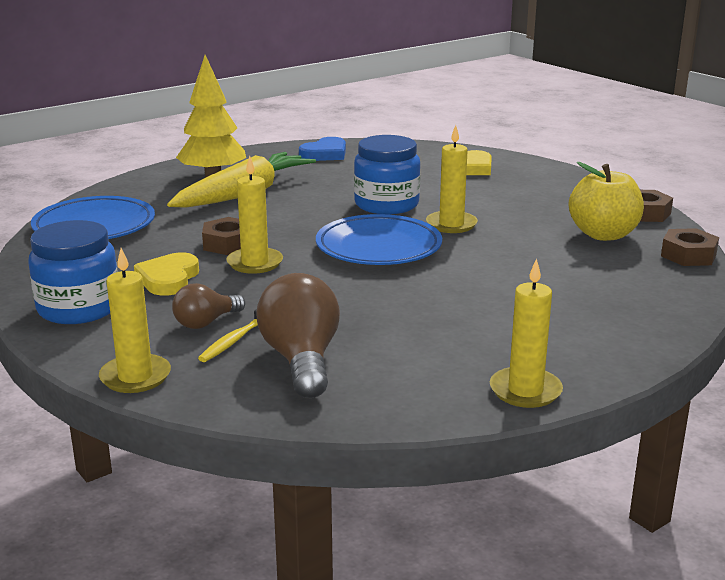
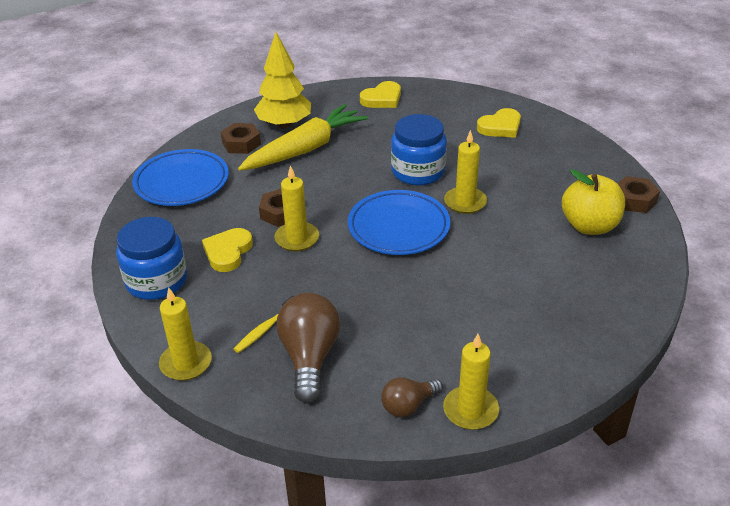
camera: 10 degrees right, 15 degrees up
brown light bulb [172,283,245,329] -> brown light bulb moved to [381,377,443,417]
blue heart [299,137,346,161] -> yellow heart [360,81,401,108]
brown nut [661,228,719,266] -> brown nut moved to [221,123,261,154]

